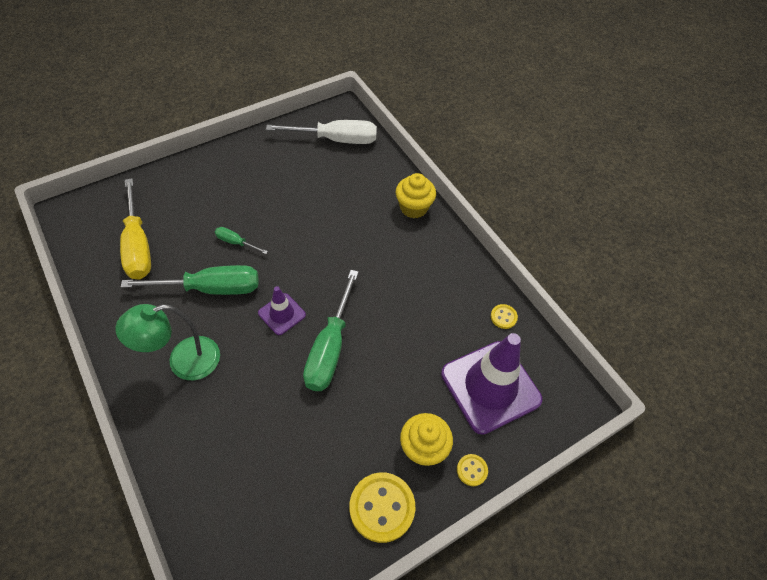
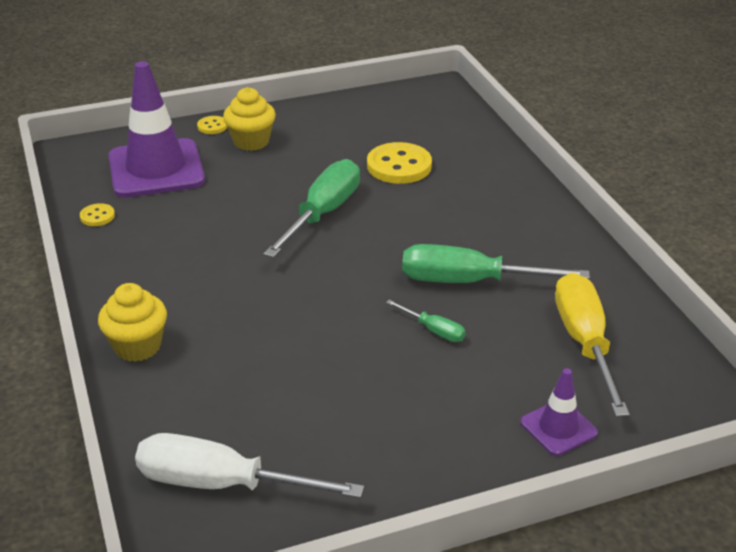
camera: 165 degrees left, 20 degrees down
green lamp [115,304,220,380] -> none
purple traffic cone [258,286,306,335] -> purple traffic cone moved to [520,368,598,456]
yellow button [349,472,415,543] -> yellow button moved to [367,142,432,184]

